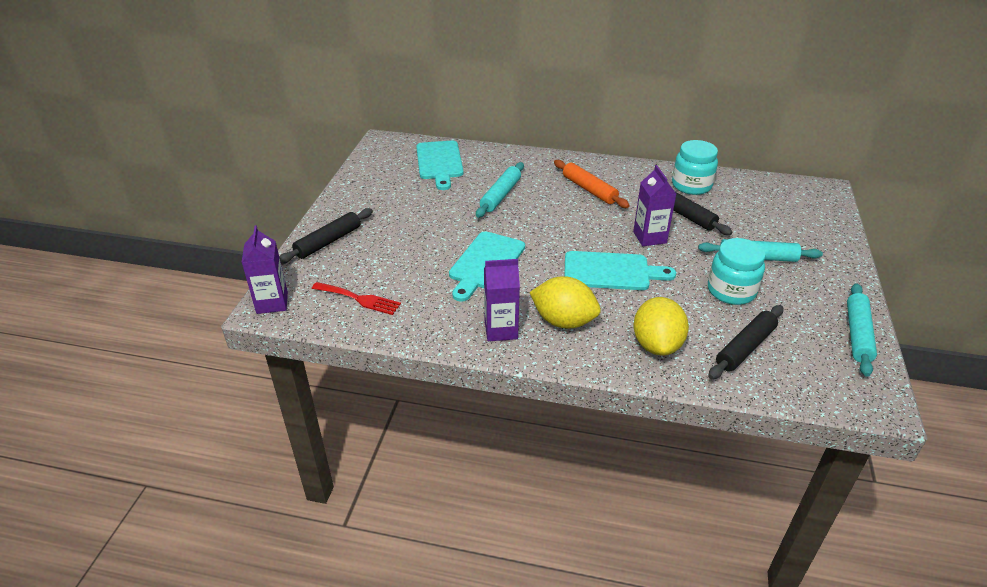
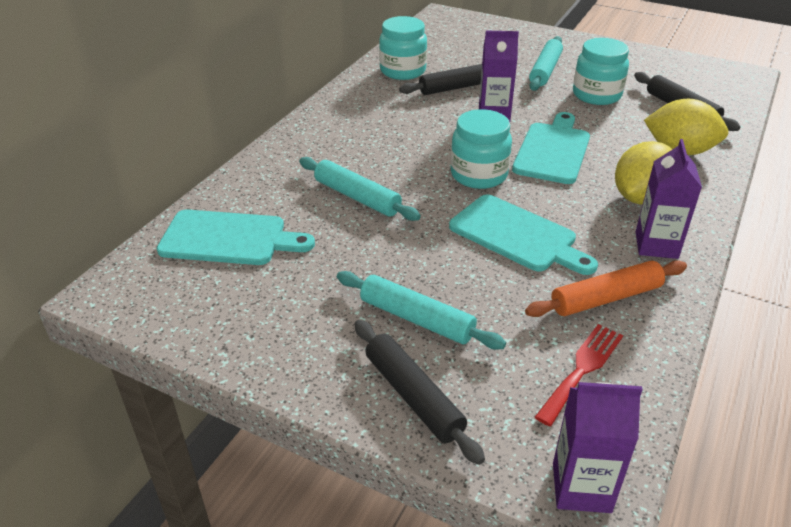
camera: 75 degrees left, 0 degrees up
orange rolling pin [554,160,630,208] -> orange rolling pin moved to [525,260,687,317]
turquoise rolling pin [847,283,877,377] -> turquoise rolling pin moved to [337,271,506,350]
none -> turquoise jar [451,109,512,189]

